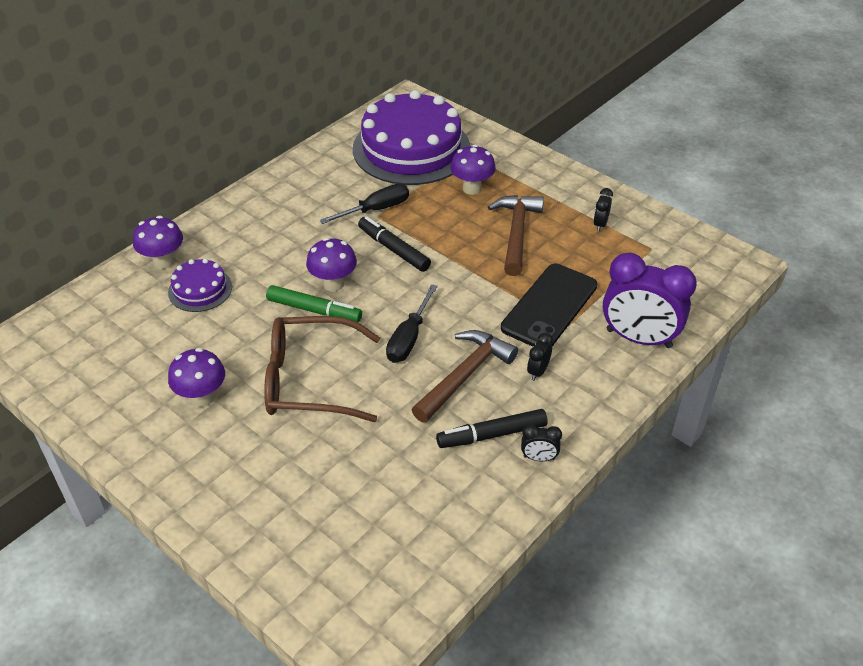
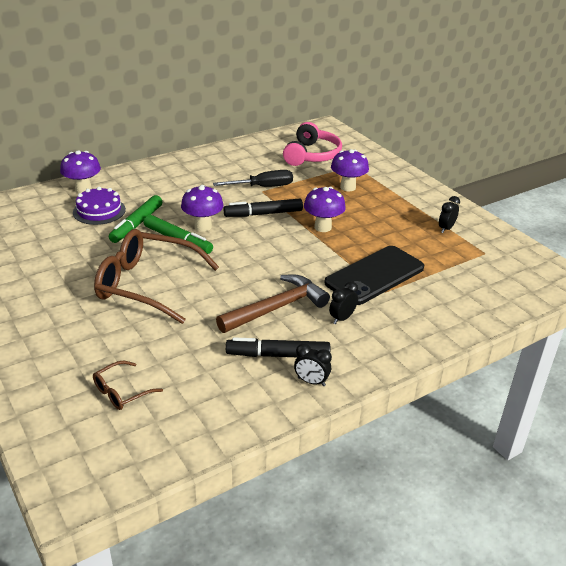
camera: 15 degrees right, 10 degrees down
purple mushroom [168,348,225,407] -> purple mushroom moved to [304,187,346,232]
purple cake [353,90,470,185] -> pink headphones [283,122,342,166]
black marker [358,216,431,272] -> black marker turned 75 degrees counterclockwise [224,199,303,217]
black screwdriver [386,284,438,363] -> none
brown hammer [488,195,544,276] -> none
purple clock [603,252,697,348] -> none
none -> brown glasses [93,361,163,410]
none -> green marker [109,195,162,243]

